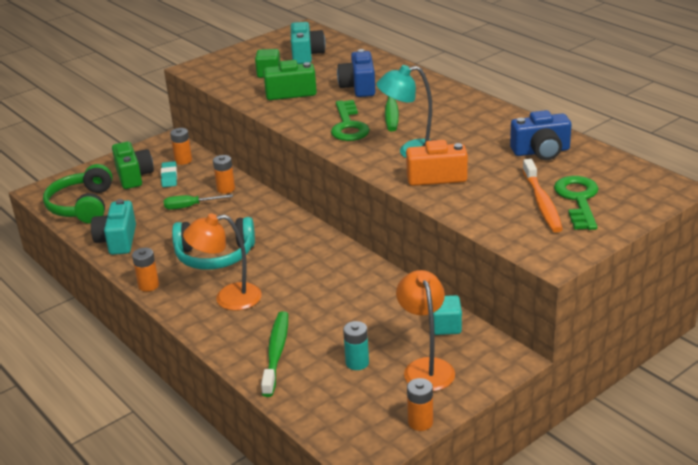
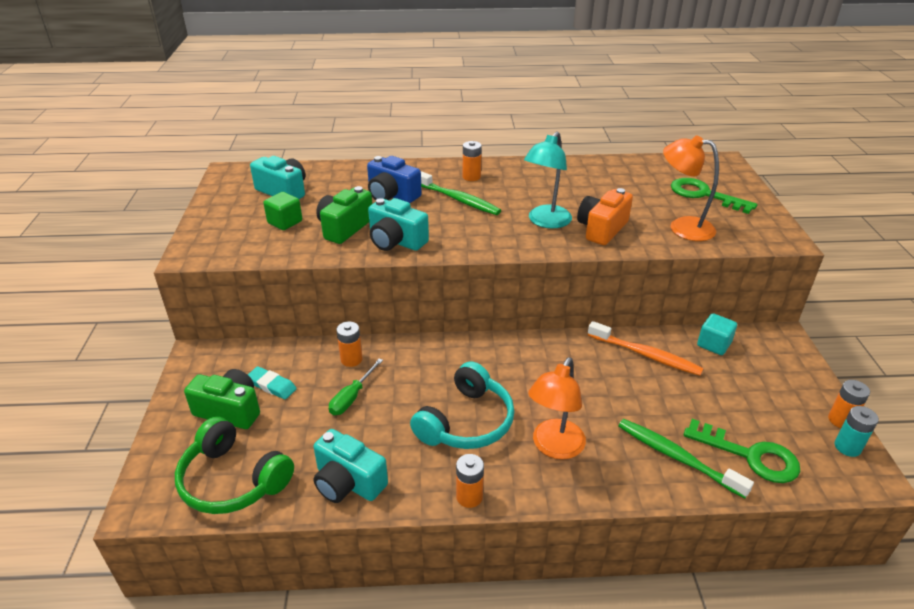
camera: 55 degrees left, 5 degrees up
orange battery [170,128,192,165] -> orange battery moved to [463,141,482,181]
green key [331,100,370,141] -> green key moved to [684,419,800,483]
turquoise battery [343,321,369,370] -> turquoise battery moved to [835,406,879,457]
orange lamp [396,270,455,391] -> orange lamp moved to [663,136,719,241]
blue camera [510,110,572,160] -> none
orange toothbrush [523,159,563,233] -> orange toothbrush moved to [588,321,703,376]
none -> turquoise camera [368,198,429,251]

